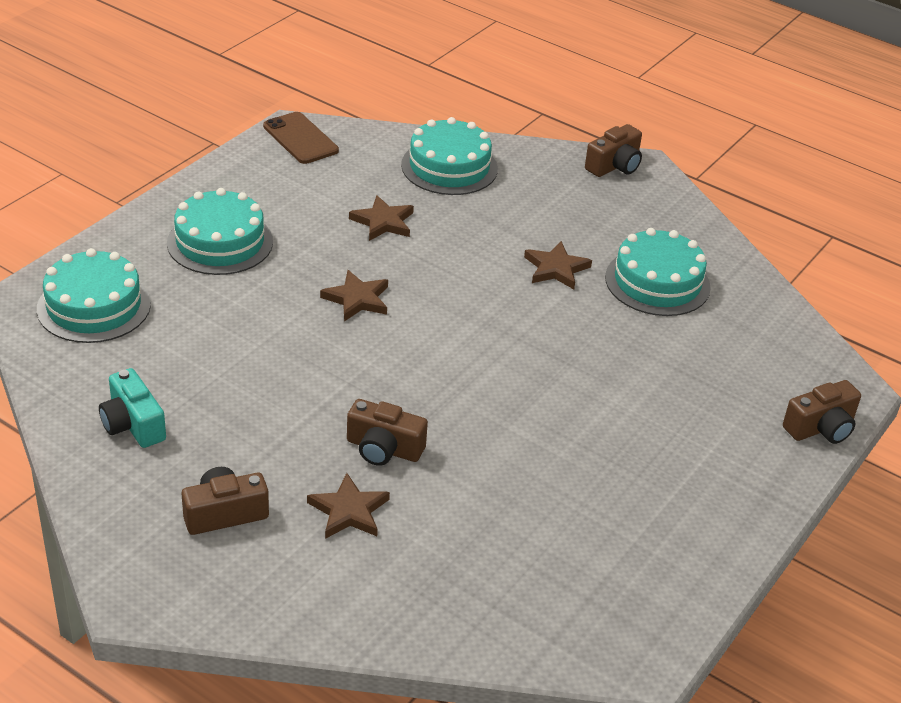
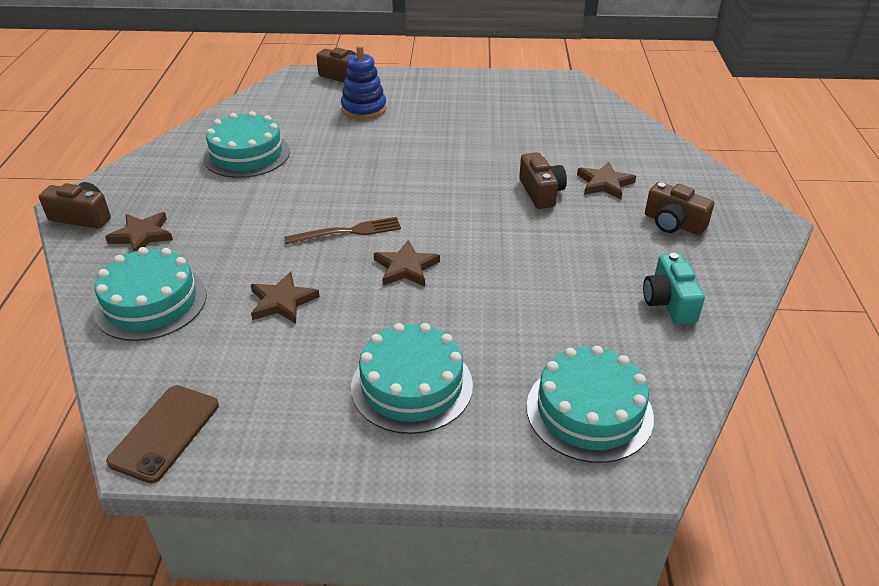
camera: 120 degrees left, 0 degrees up
turquoise camera [99,368,166,448] -> turquoise camera turned 150 degrees clockwise [643,253,705,324]
brown star [524,241,592,289] -> brown star moved to [105,212,173,252]
none -> brown fork [284,217,401,244]
none -> blue stacking toy [341,45,387,120]

